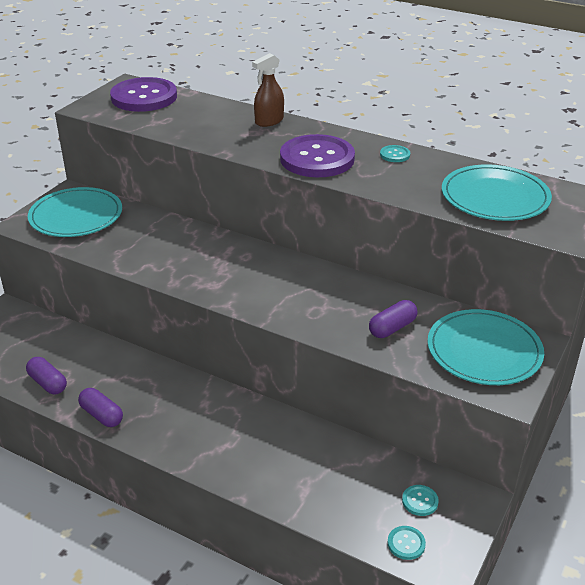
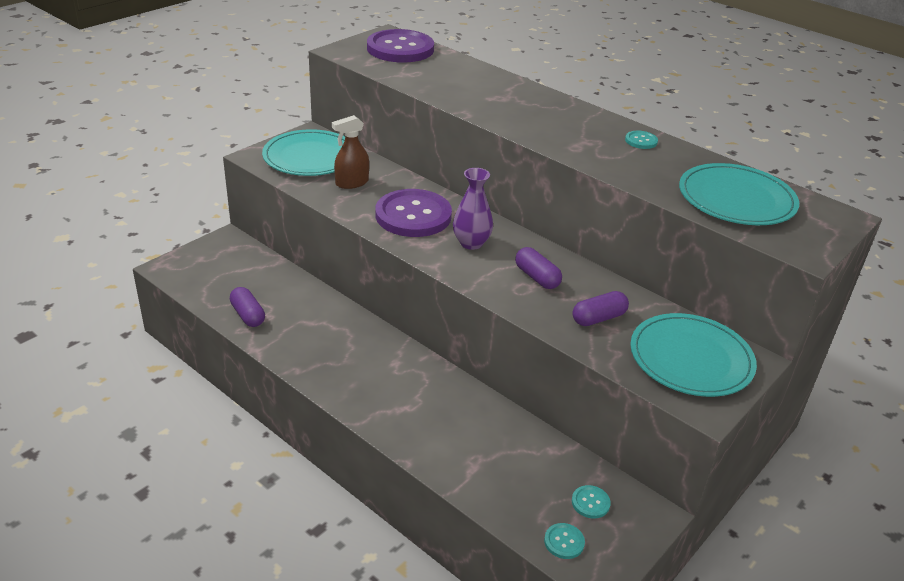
camera: 10 degrees right, 0 degrees up
purple capsule [78,388,123,427] -> purple capsule moved to [515,247,562,289]
brown spray bottle [252,53,284,127] -> brown spray bottle moved to [332,115,369,189]
purple button [280,134,355,177] -> purple button moved to [375,189,452,237]
none -> purple vase [453,168,493,250]

